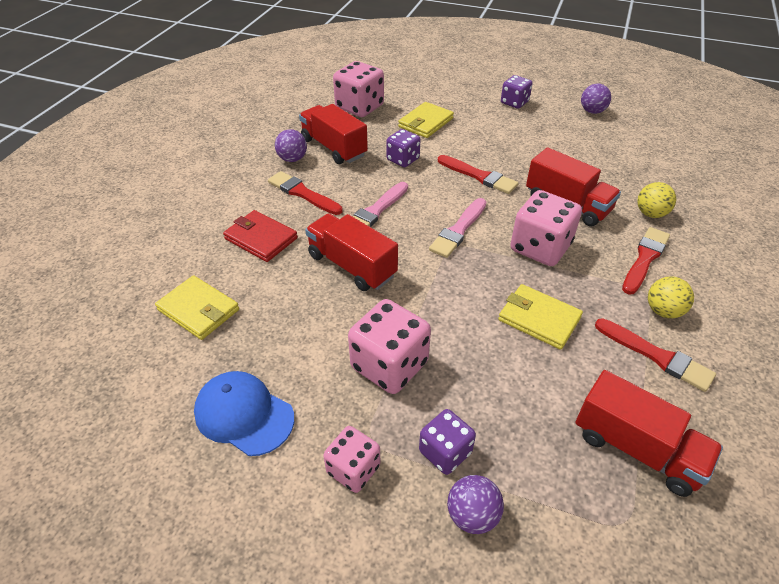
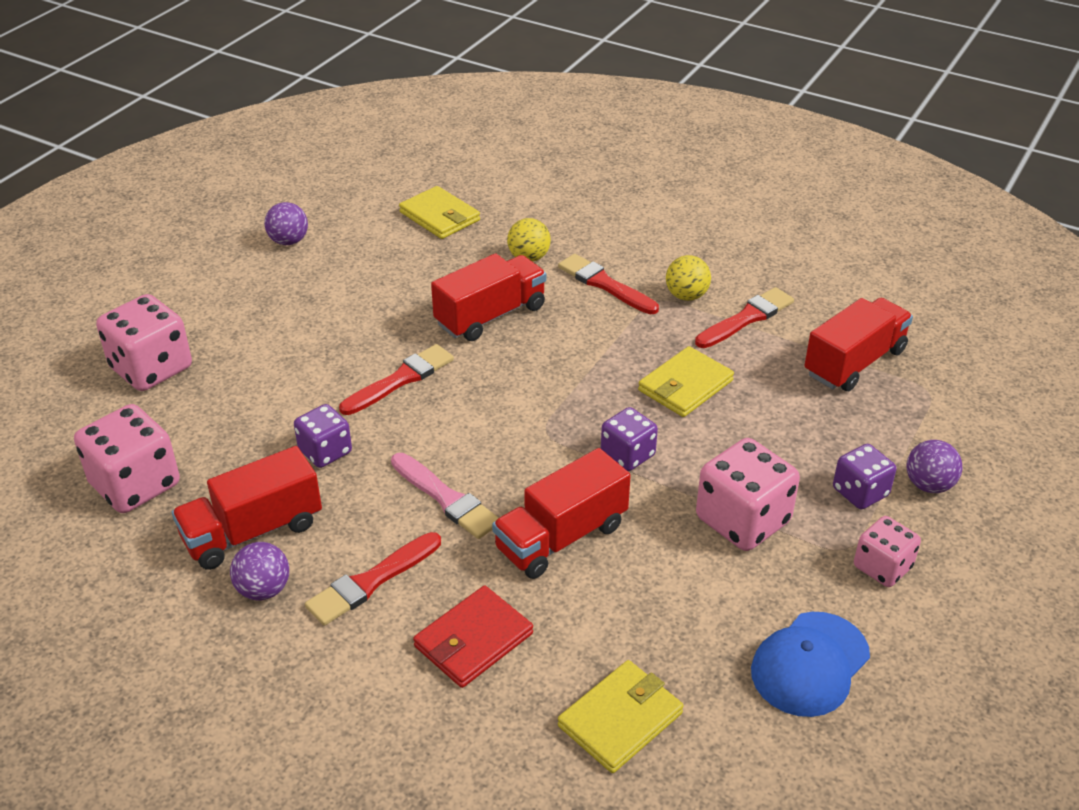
camera: 80 degrees left, 5 degrees down
yellow wallet [398,102,454,138] -> yellow wallet moved to [399,186,480,239]
pink brush [429,198,486,258] -> none
purple dice [501,75,533,109] -> purple dice moved to [601,407,658,471]
pink dice [510,190,582,266] -> pink dice moved to [96,294,192,391]

